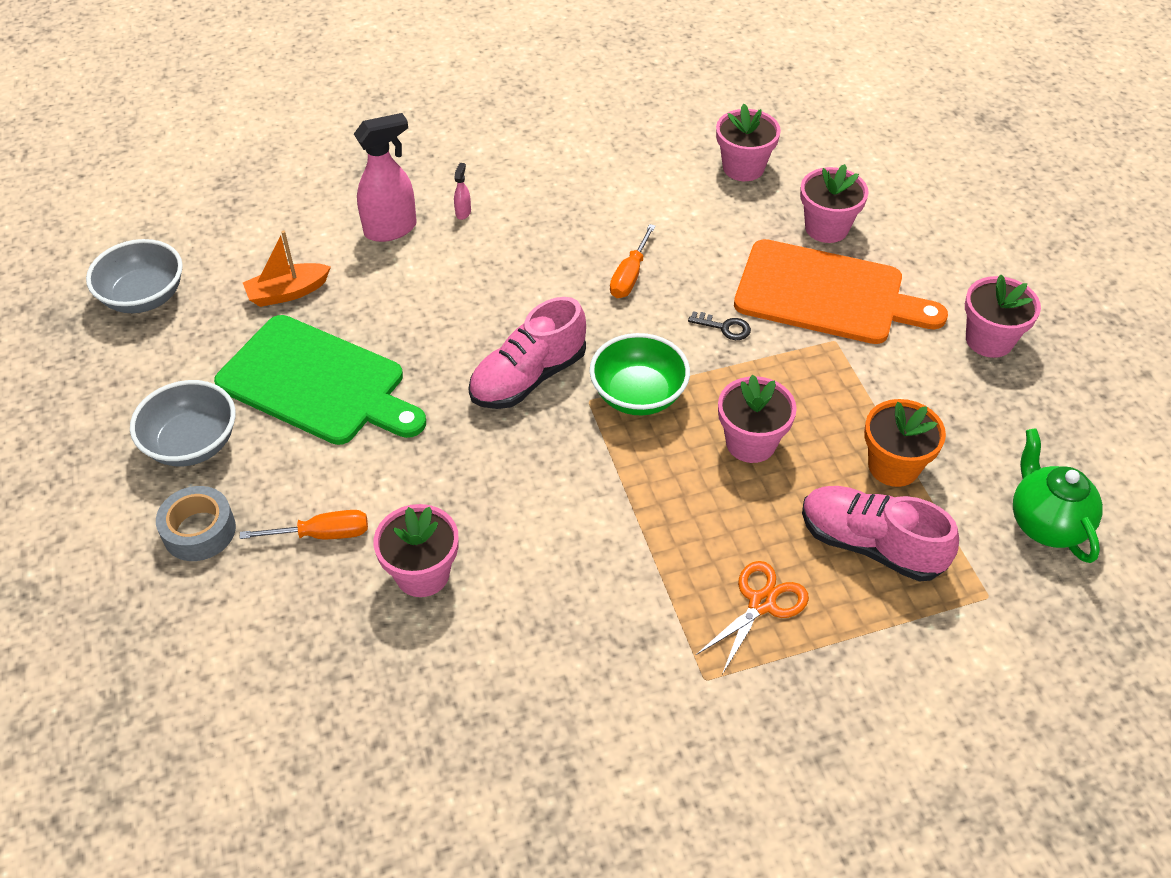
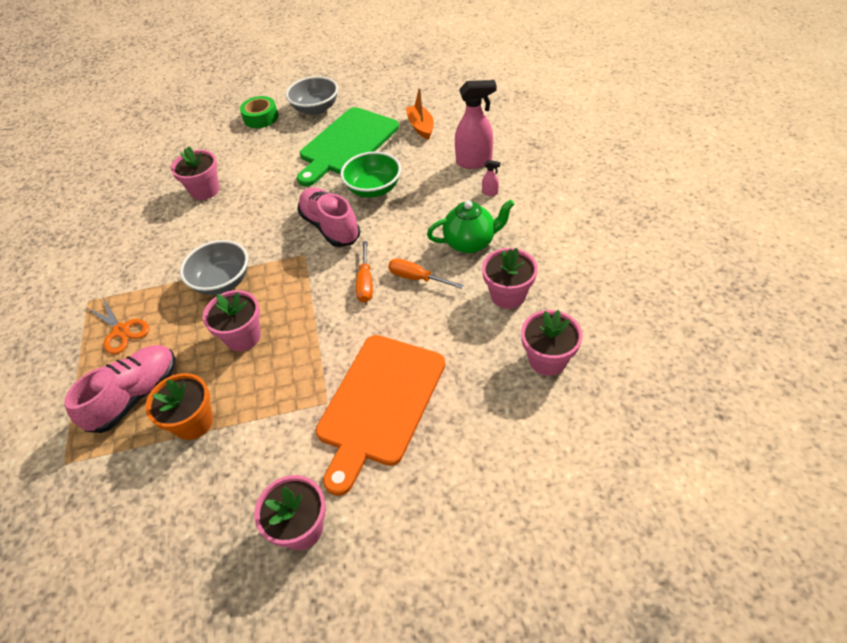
camera: 100 degrees right, 0 degrees up
grey bowl [86,239,183,313] -> grey bowl moved to [180,240,248,295]
grey tape [156,486,236,561] -> green tape [240,96,278,128]
orange screwdriver [240,510,368,539] -> orange screwdriver moved to [356,241,373,303]
pink spray bottle [354,113,417,242] -> pink spray bottle turned 75 degrees counterclockwise [455,80,497,169]
green bowl [590,333,690,415] -> green bowl moved to [340,151,401,198]
black key [688,311,751,340] -> none
pink flower pot [800,164,869,243] -> pink flower pot moved to [482,248,538,309]
green teapot [1013,428,1103,563] -> green teapot moved to [427,199,514,253]

